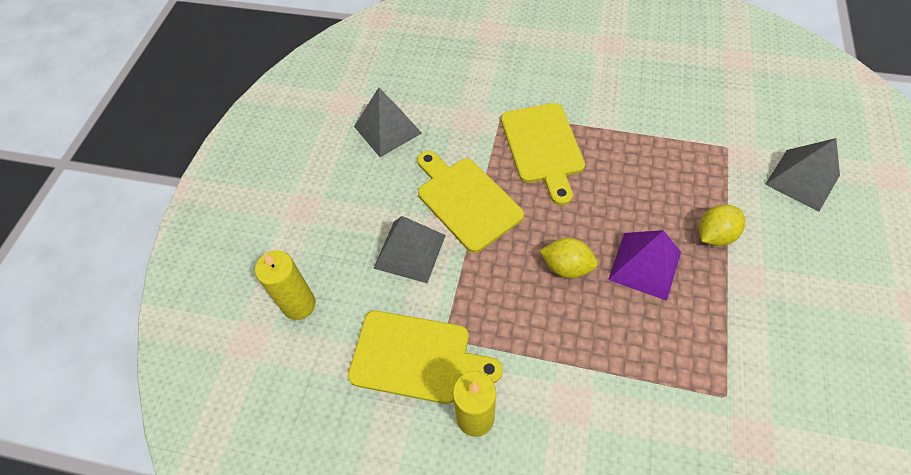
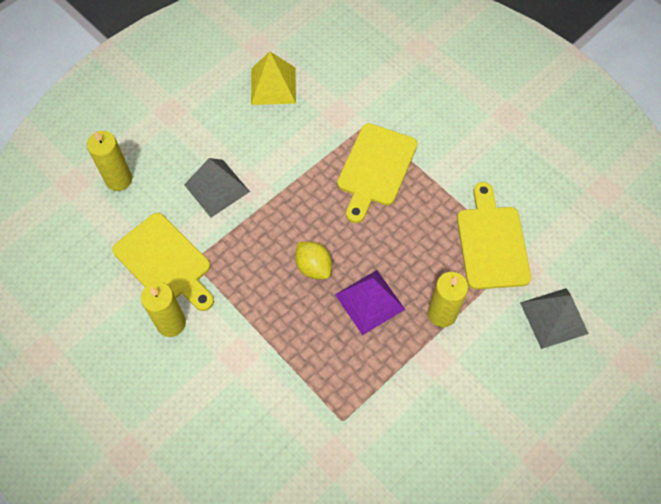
camera: 30 degrees right, 5 degrees up
grey pyramid [354,88,422,157] -> yellow pyramid [251,51,296,105]
yellow cutting board [417,151,524,253] -> yellow cutting board moved to [457,182,531,289]
yellow lemon [699,204,745,246] -> yellow candle [428,272,468,327]

